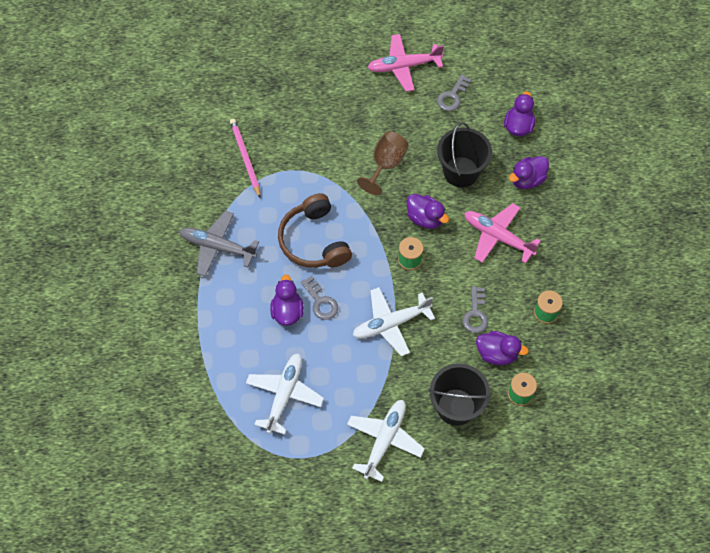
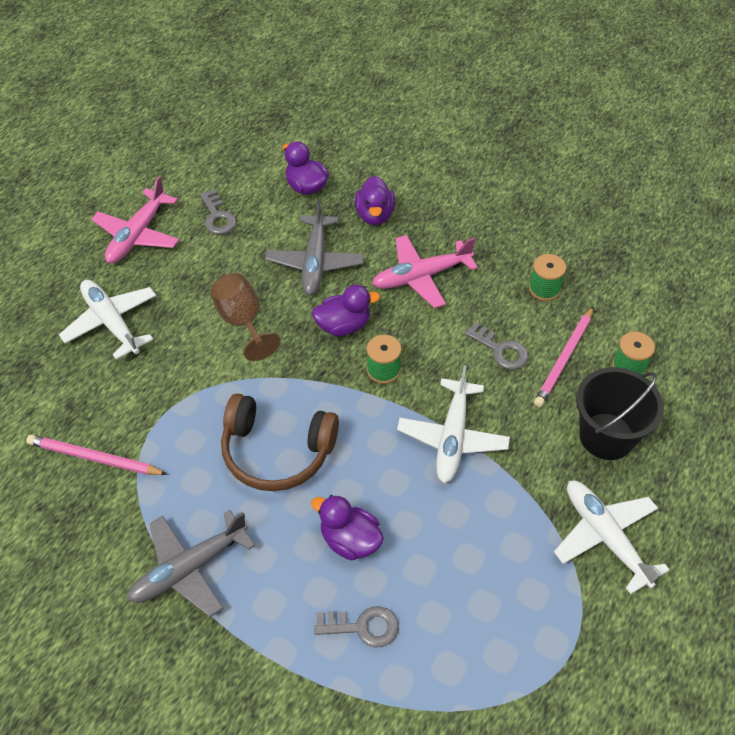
camera: 55 degrees left, 10 degrees down
white plane [246,353,324,435] -> white plane moved to [59,280,156,360]
grey key [301,276,338,320] -> grey key moved to [314,606,399,647]
black bucket [437,122,492,188] -> grey plane [265,199,364,295]
purple duck [476,331,529,365] -> pink pencil [534,306,594,407]

